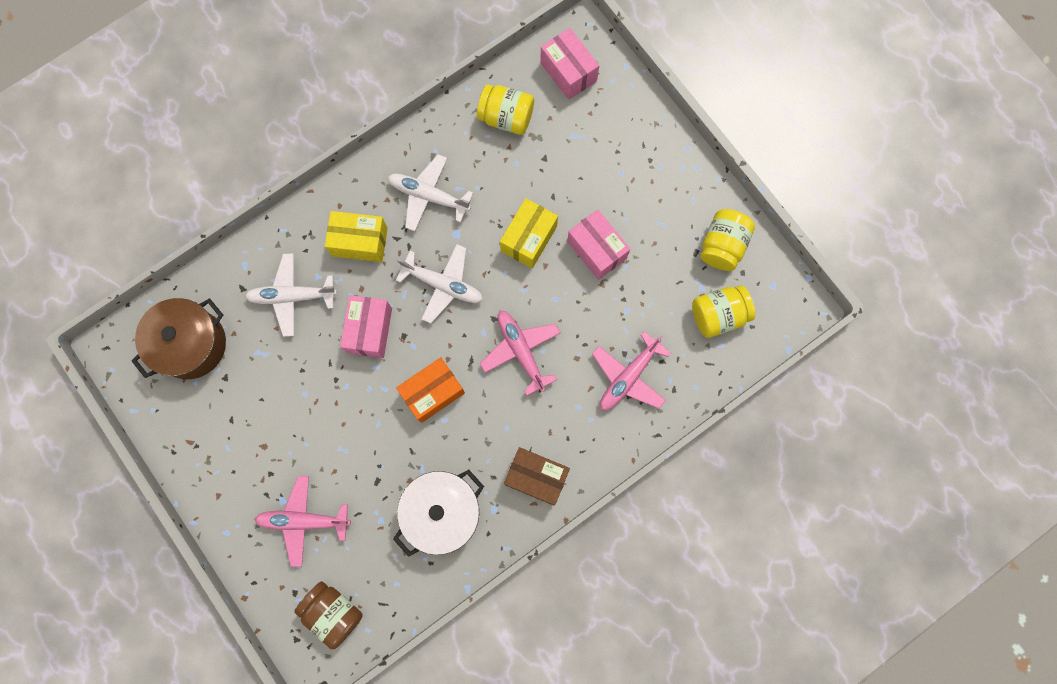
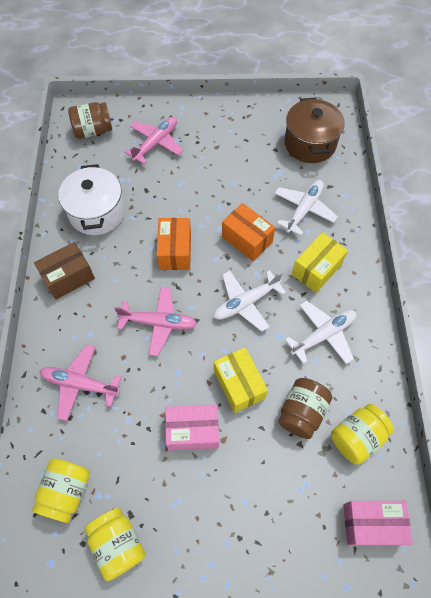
camera: 125 degrees right, 15 degrees down
pink box [340,295,392,358] -> orange box [222,203,275,261]
pink plane [592,331,671,411] -> pink plane turned 60 degrees counterclockwise [39,344,122,421]
none -> brown jar [278,378,332,439]

